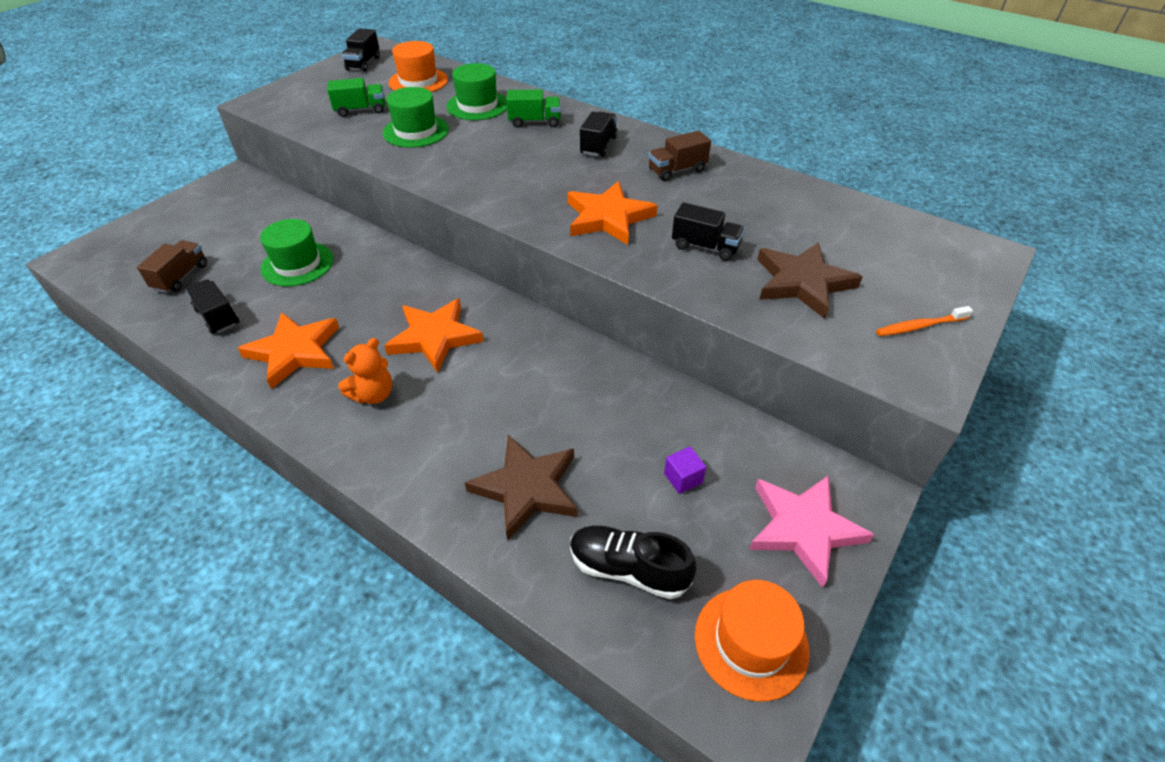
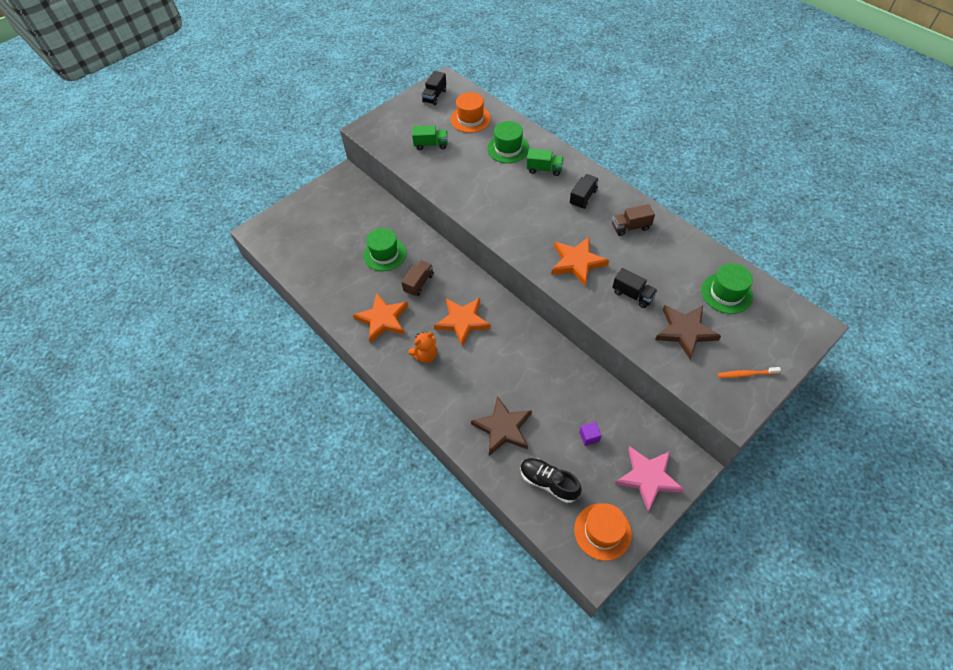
camera: 15 degrees right, 10 degrees up
brown truck [137,240,207,293] -> brown truck moved to [401,260,434,296]
black truck [186,279,240,334] -> none
green hat [383,87,449,148] -> green hat moved to [701,263,753,314]

